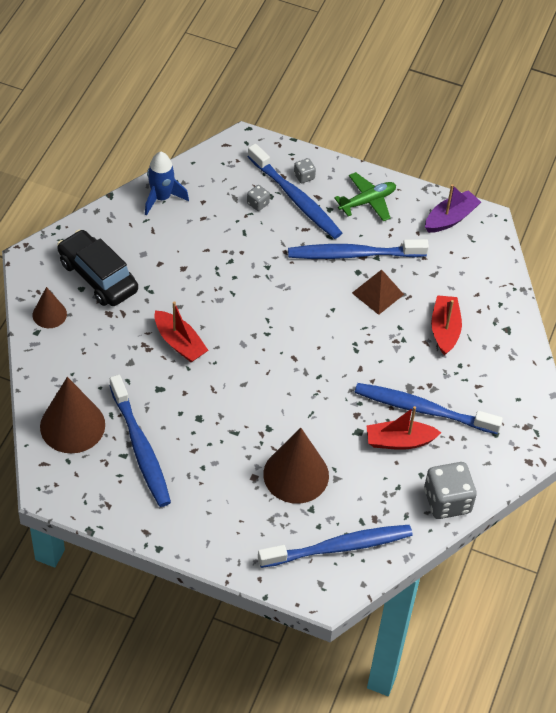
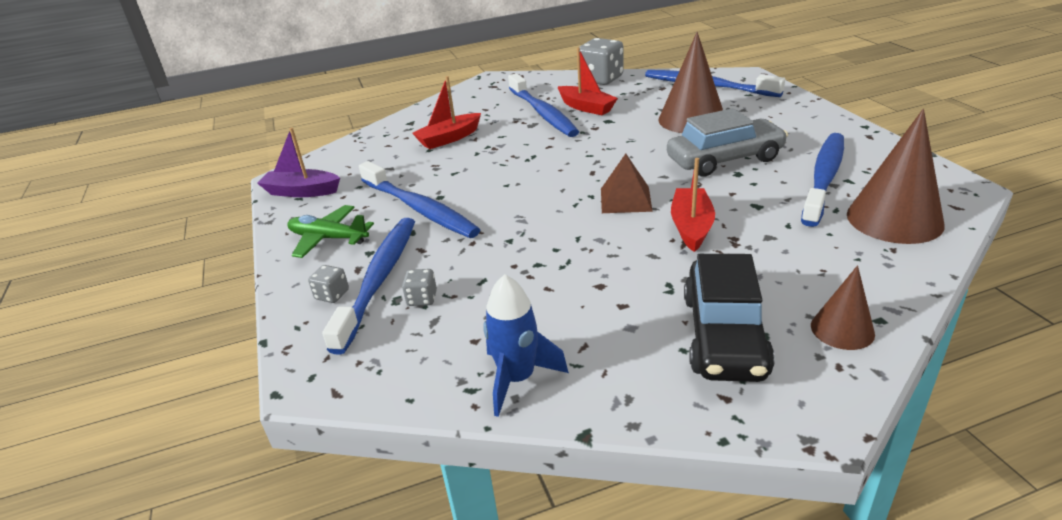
camera: 125 degrees left, 20 degrees down
brown pyramid [352,270,404,315] -> brown pyramid moved to [601,154,653,213]
none -> grey car [667,108,788,177]

